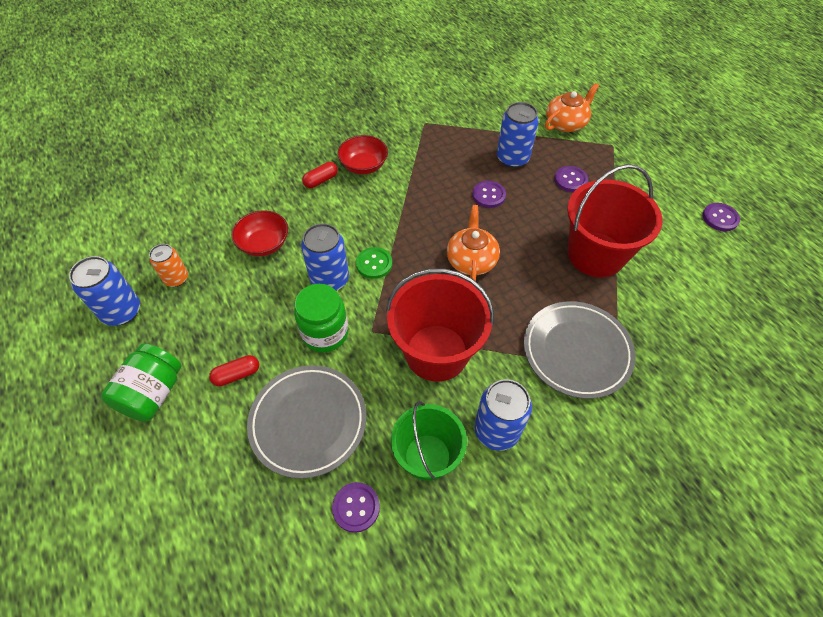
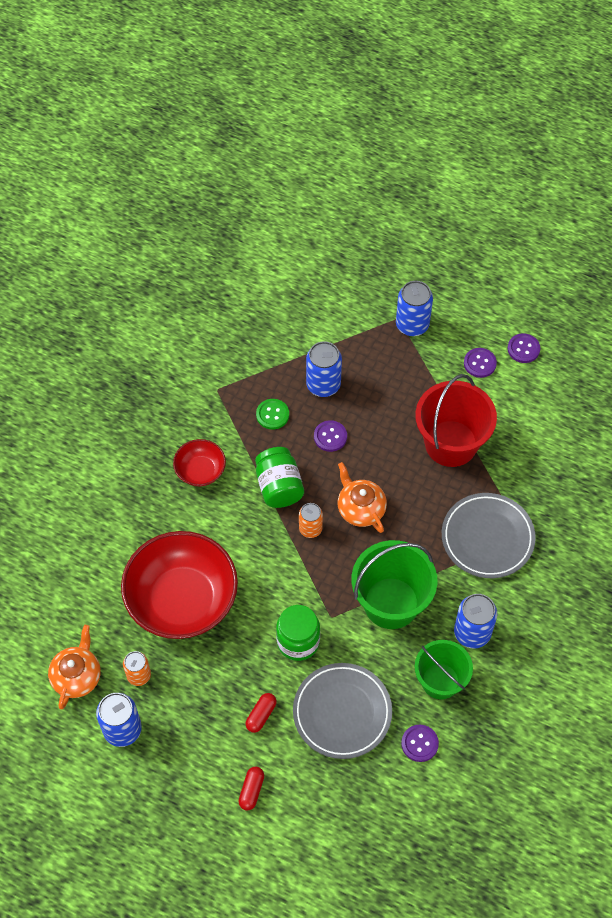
camera: 35 degrees left, 5 degrees up
green jar [101,343,182,422] -> green jar moved to [255,447,304,508]
red bowl [232,210,288,256] -> red bowl [121,531,238,639], size x2.10
blue can [301,223,349,291] -> blue can moved to [396,281,433,336]
red capsule [302,162,338,188] -> red capsule moved to [238,767,264,811]
green button [356,247,392,279] -> green button moved to [256,399,289,430]
red bucket [386,268,494,382] -> green bucket [351,540,437,629]
orange teapot [545,83,599,132] -> orange teapot moved to [48,625,101,709]
purple button [554,166,588,192] -> purple button moved to [464,348,497,378]
none -> orange can [299,503,323,538]

